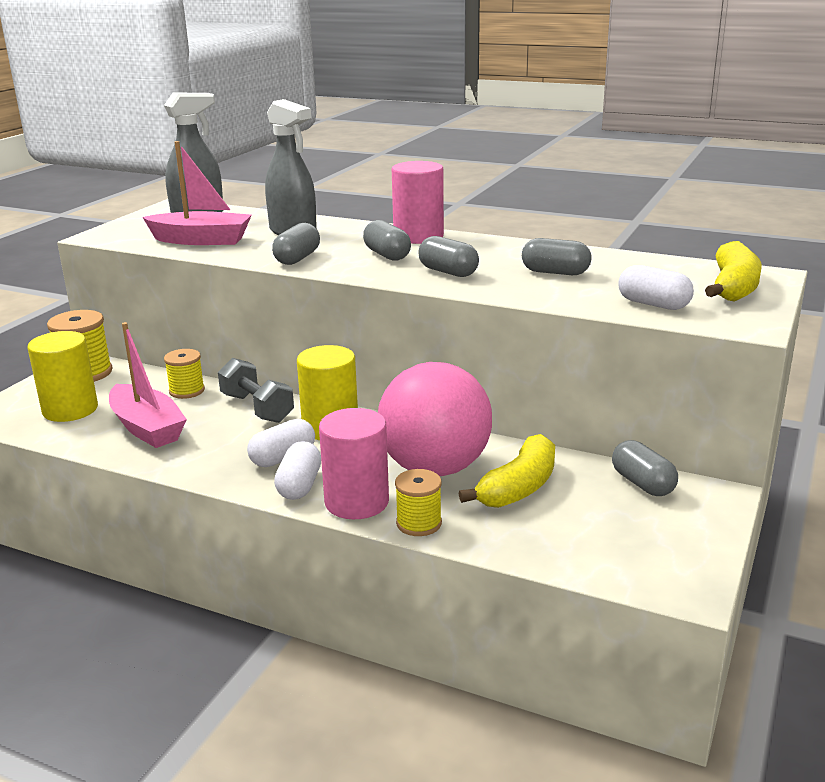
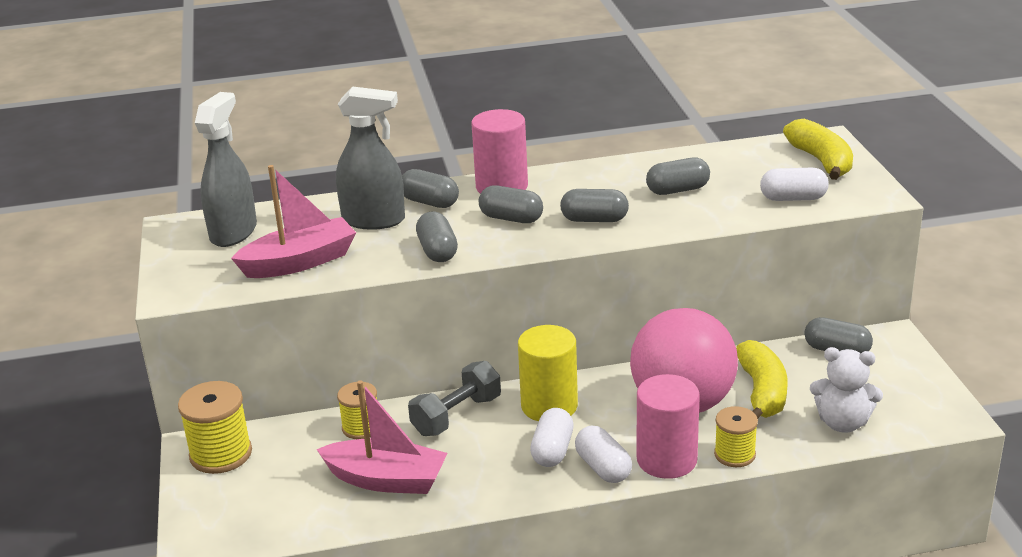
camera: 35 degrees left, 5 degrees up
yellow cylinder [28,331,98,422] -> none
grey dumbbell [218,358,294,423] -> grey dumbbell turned 60 degrees counterclockwise [408,361,501,436]
none -> grey capsule [402,169,459,208]
none -> white teddy bear [810,347,883,433]

